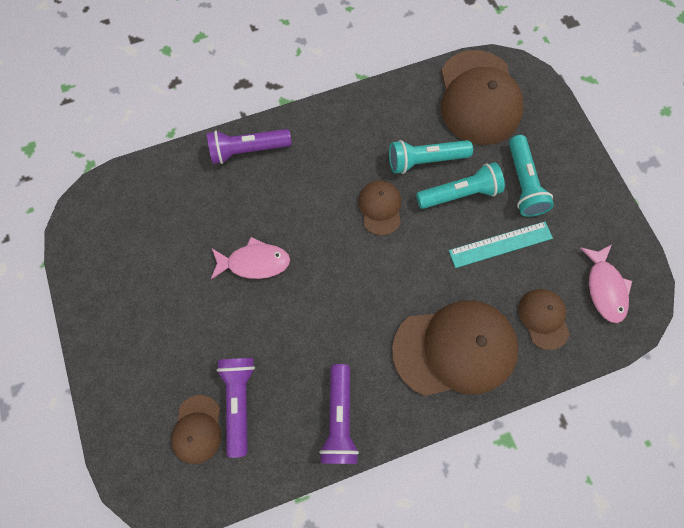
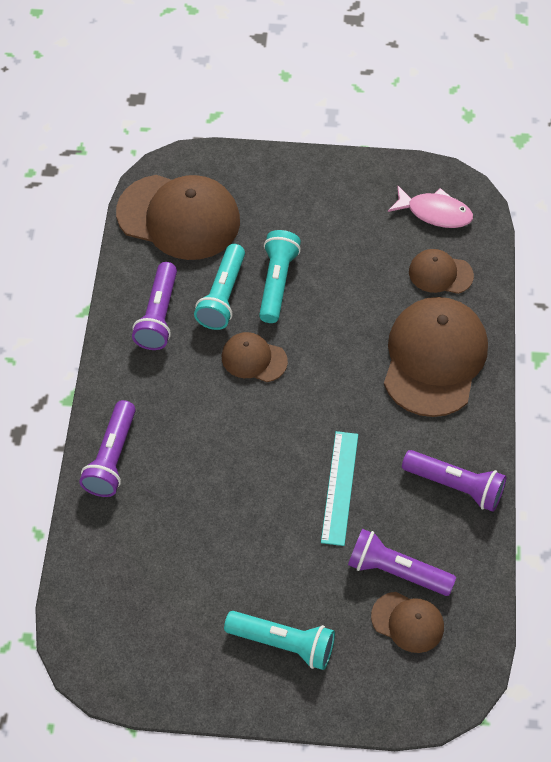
camera: 65 degrees left, 15 degrees down
pink fish [211,237,290,279] -> none
turquoise ruler [449,221,553,268] -> turquoise ruler moved to [321,431,358,546]
turquoise flashlight [509,135,554,217] -> turquoise flashlight moved to [224,611,335,670]
none -> purple flashlight [132,262,177,350]

